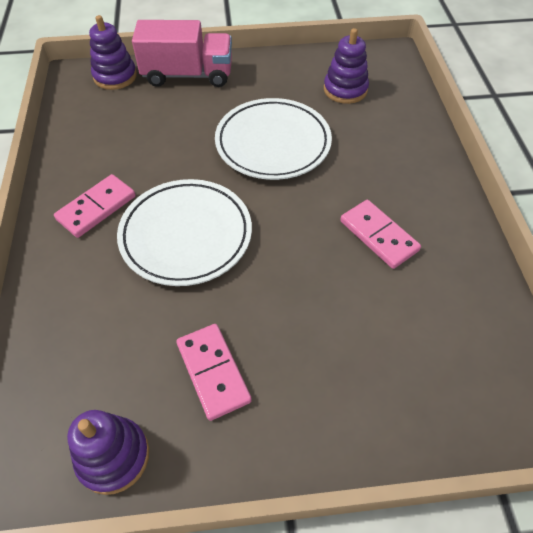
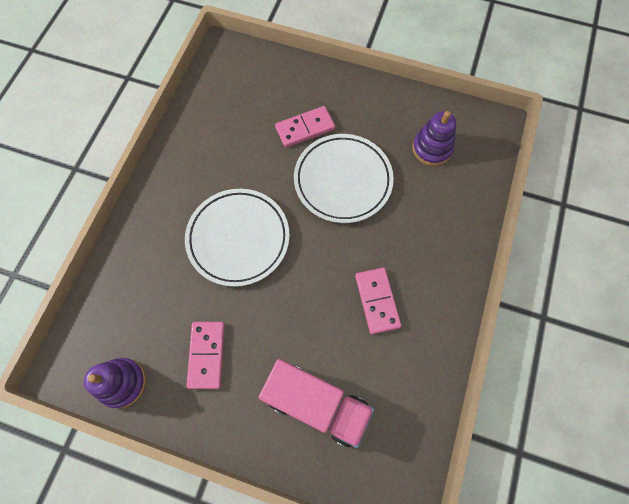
camera: 25 degrees right, 15 degrees up
pink domino [54,174,136,238] -> pink domino moved to [275,106,335,148]
purple stacking toy [89,15,137,90] -> none
pink truck [132,20,232,87] -> pink truck moved to [258,359,374,448]

